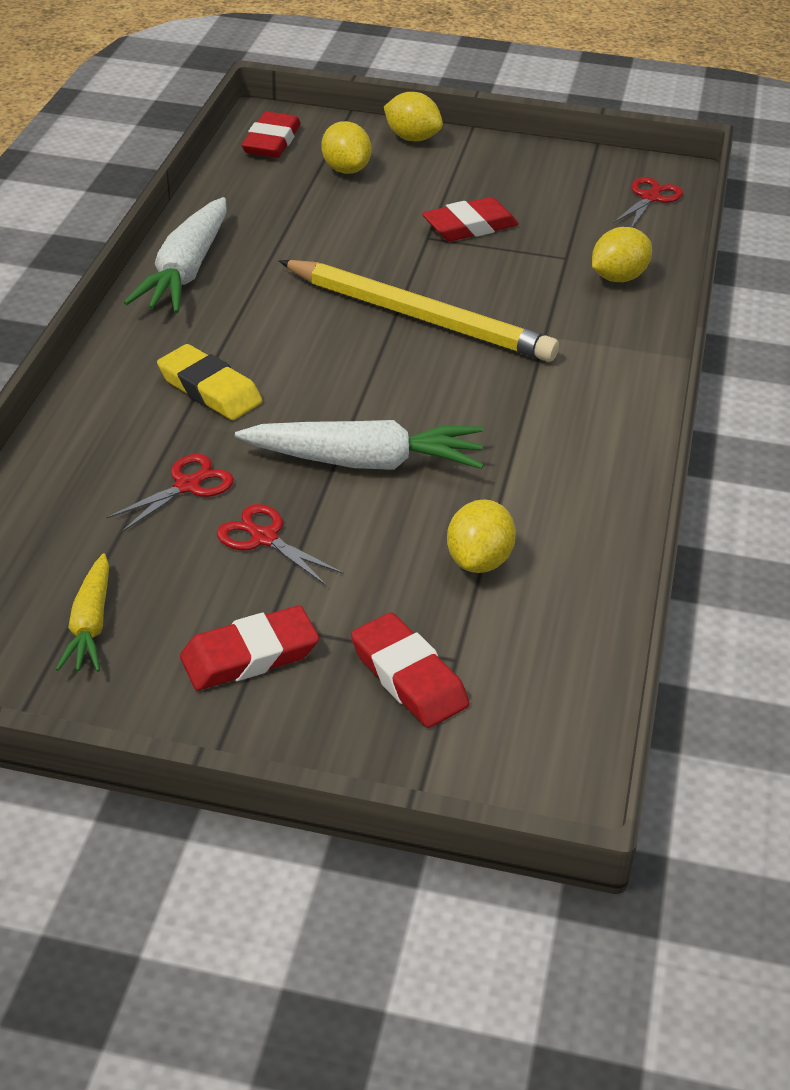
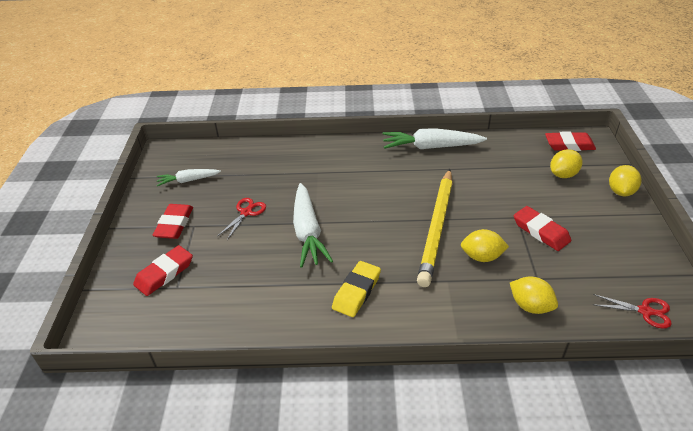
camera: 80 degrees right, 0 degrees up
yellow carrot [56,553,109,672] -> white carrot [157,169,221,186]
red scissors [106,454,234,532] -> none
yellow eraser [157,344,263,420] -> yellow eraser moved to [332,261,381,317]
red eraser [180,605,319,690] -> red eraser turned 45 degrees clockwise [153,204,193,239]
yellow lemon [447,499,516,573] -> yellow lemon moved to [461,229,509,262]

